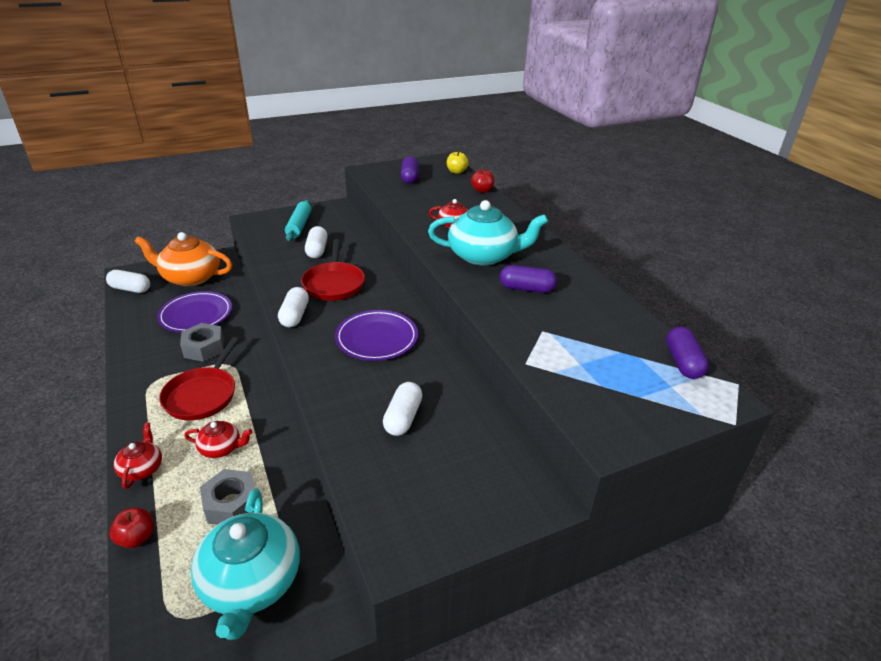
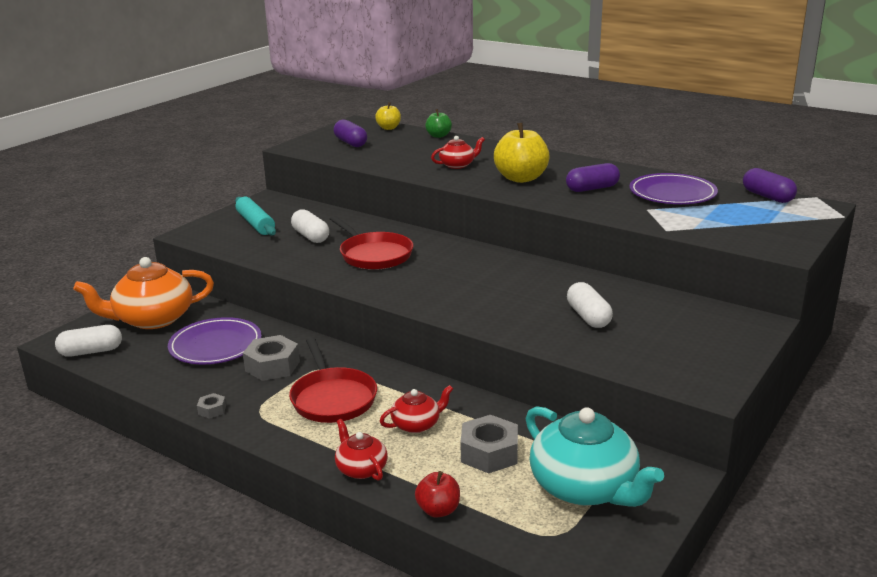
camera: 30 degrees left, 10 degrees down
white capsule [278,287,309,327] -> none
purple plate [335,310,418,361] -> purple plate moved to [629,173,718,204]
turquoise teapot [428,200,548,266] -> yellow apple [494,123,550,183]
red apple [471,167,495,193] -> green apple [425,109,452,138]
none -> grey nut [197,393,226,419]

